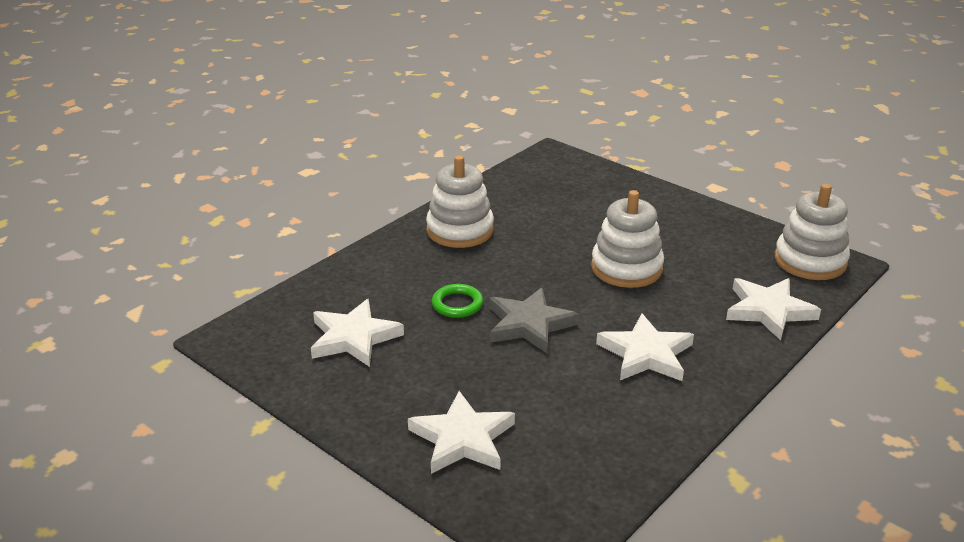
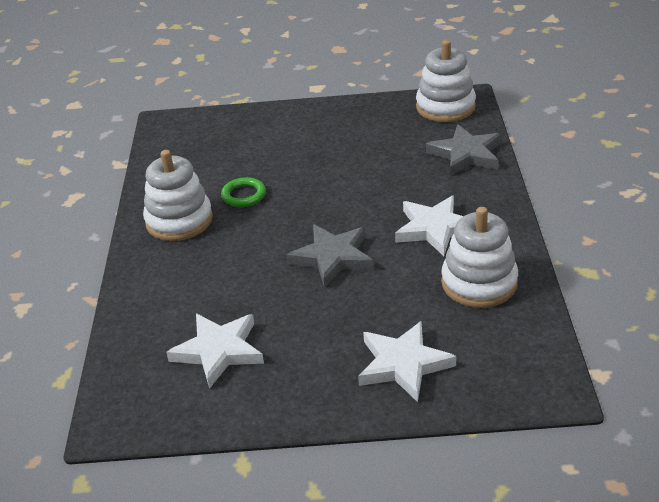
camera: 40 degrees left, 5 degrees up
green ring [432,284,483,318] -> green ring moved to [221,177,266,207]
white stacking toy [591,190,664,288] -> white stacking toy moved to [441,207,518,308]
white star [726,278,821,340] -> grey star [426,124,501,176]

